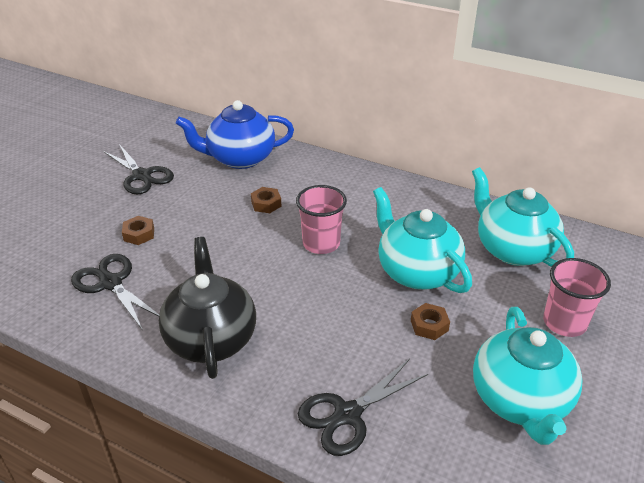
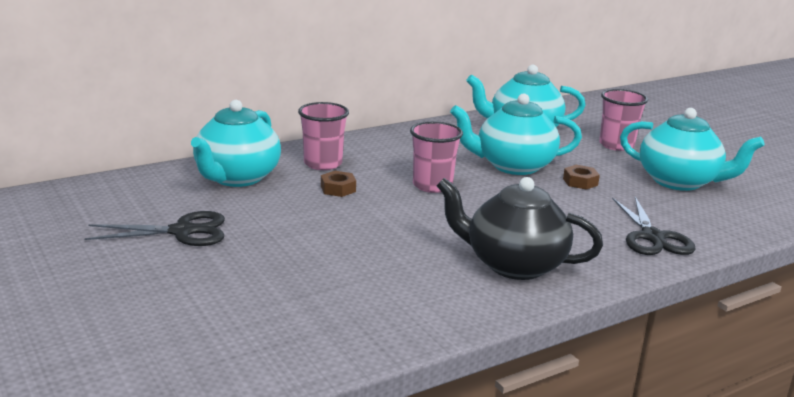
camera: 60 degrees left, 15 degrees down
black scissors [71,254,159,330] -> none
brown nut [122,216,154,245] -> none
blue teapot [176,100,294,169] -> turquoise teapot [191,100,281,187]
none -> pink cup [298,102,349,170]

